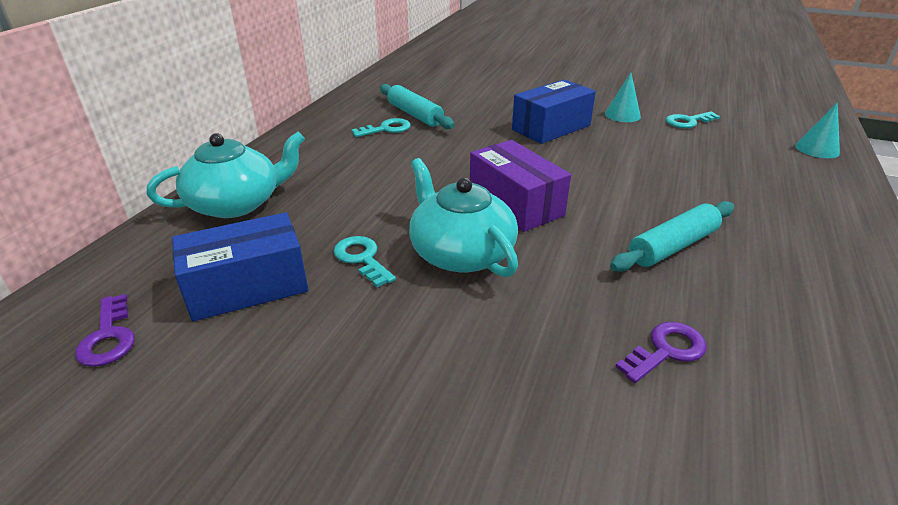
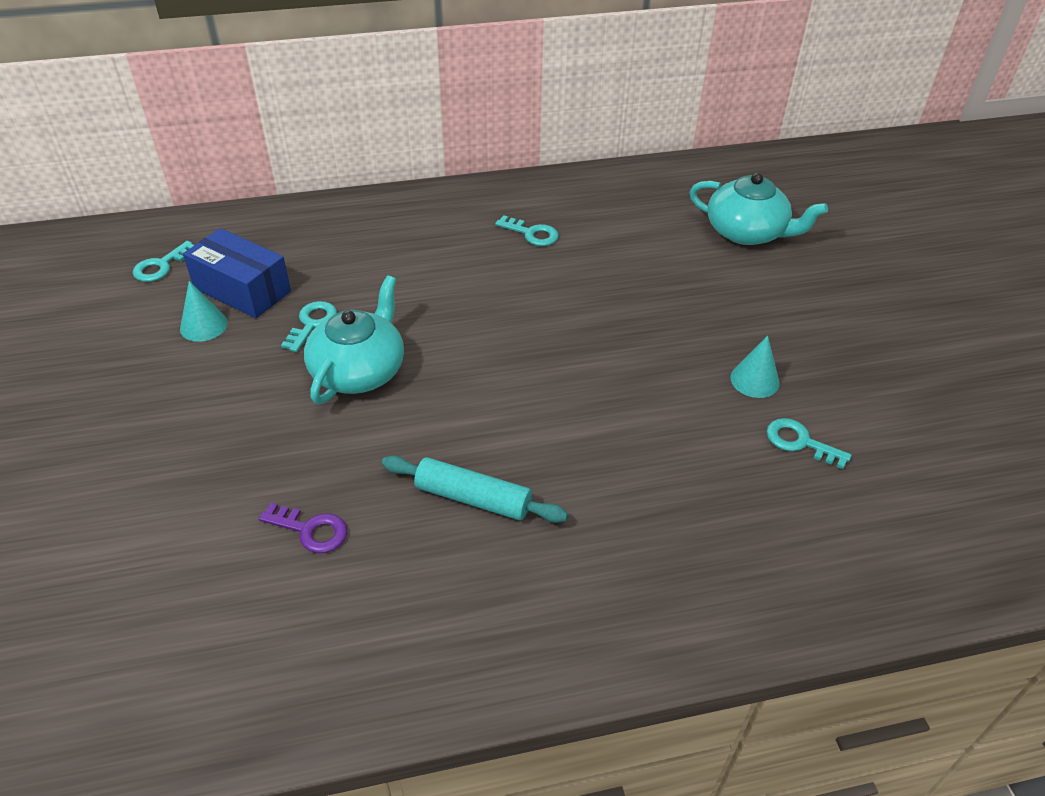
camera: 55 degrees right, 10 degrees up
purple key [75,294,135,367] -> turquoise key [133,241,194,282]
turquoise teapot [147,132,305,218] -> turquoise teapot moved to [689,173,828,245]
turquoise rolling pin [380,84,455,129] -> none
purple box [470,140,571,232] -> none
blue box [512,79,596,144] -> none
turquoise cone [795,102,840,158] -> turquoise cone moved to [180,281,228,342]

